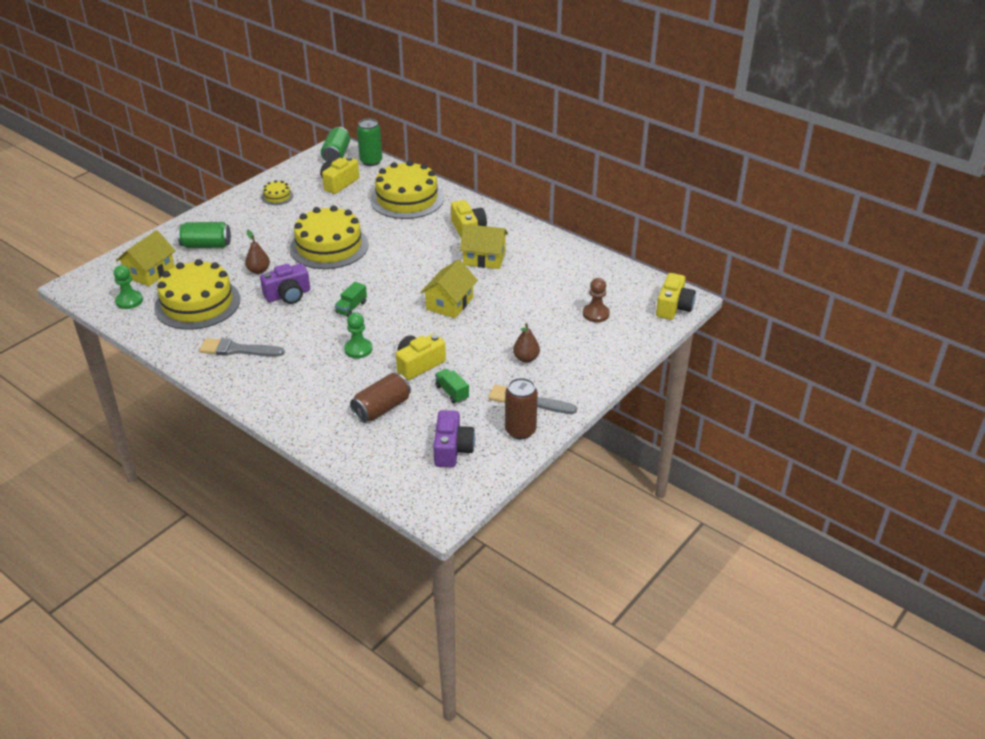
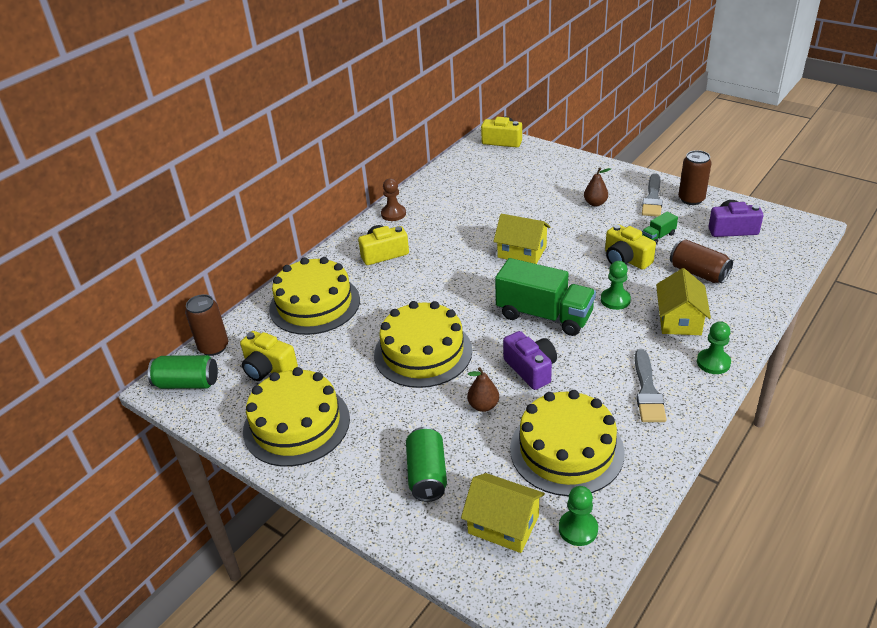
camera: 90 degrees left, 0 degrees up
yellow cake [261,180,294,205] -> yellow cake [243,367,350,467], size x2.32
green truck [335,282,367,317] -> green truck [495,258,596,336], size x2.26
green can [357,119,382,166] -> brown can [185,294,228,356]
yellow house [460,224,508,269] -> yellow house moved to [656,268,711,335]
brown pawn [583,278,610,322] -> brown pawn moved to [381,178,406,221]
none -> green pawn [697,321,731,374]

